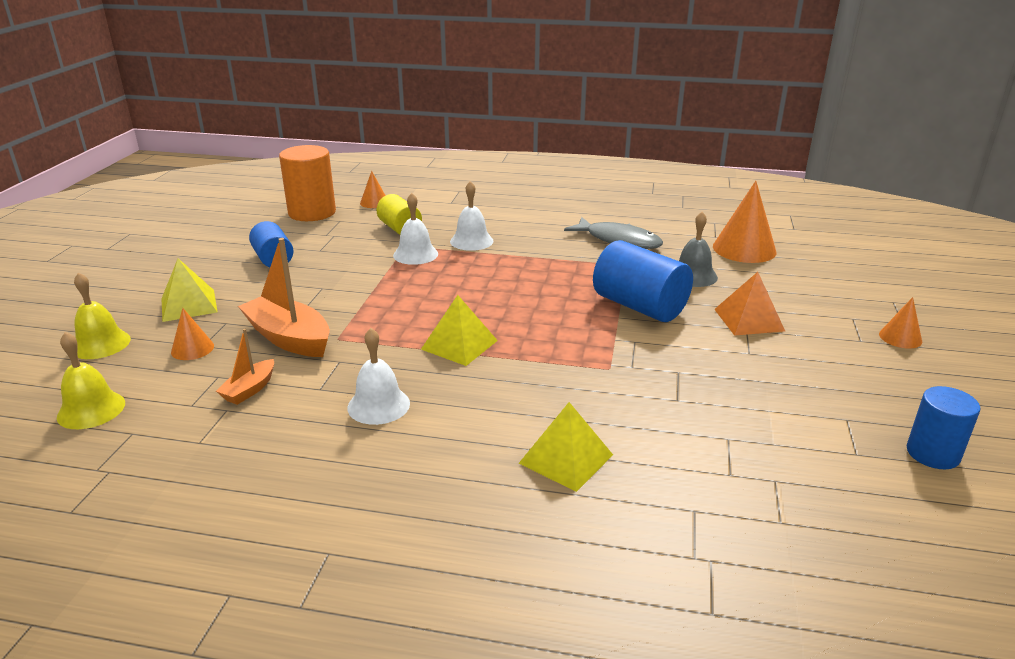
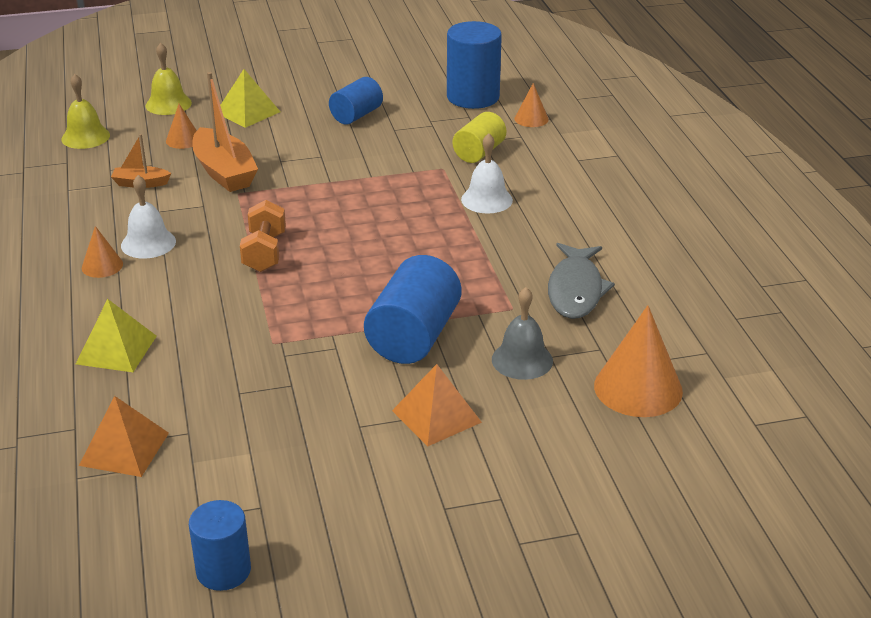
camera: 65 degrees right, 5 degrees up
orange boat [238,238,330,357] -> orange boat turned 135 degrees clockwise [192,72,258,192]
orange cylinder [279,145,336,221] -> blue cylinder [447,21,502,109]
white bell [393,193,438,265] -> none
yellow pyramid [421,295,498,366] -> orange dumbbell [240,200,286,272]
orange cone [879,297,922,349] -> orange cone moved to [82,226,123,278]
none -> orange pyramid [79,396,169,477]

